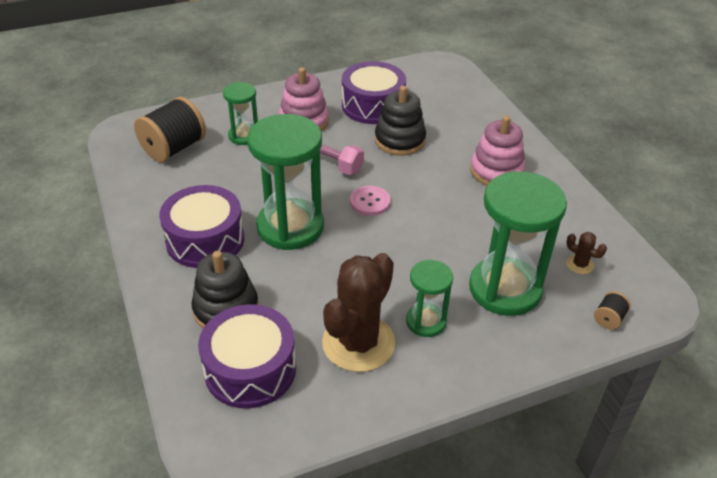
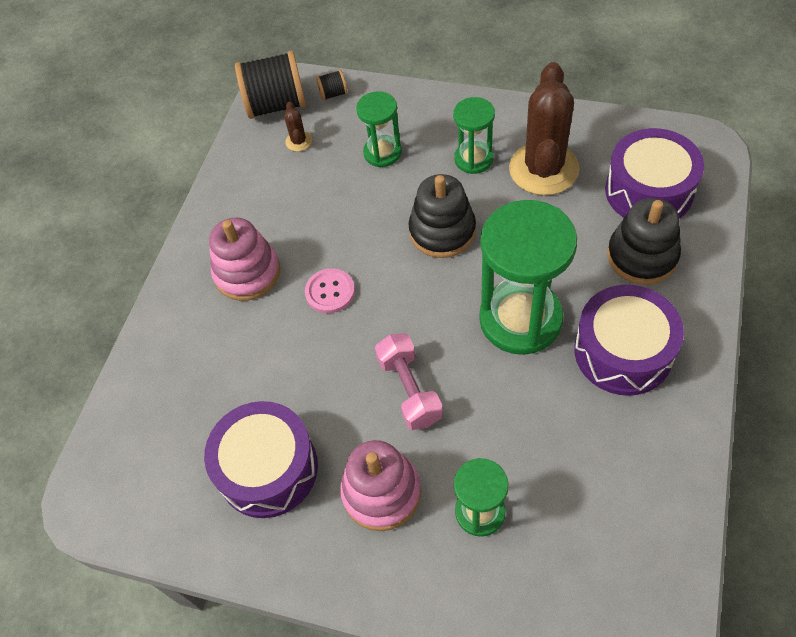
camera: 135 degrees left, 15 degrees up
black spool [134,96,206,162] -> black spool moved to [235,51,306,119]
brown cactus [322,253,395,372] -> brown cactus turned 60 degrees counterclockwise [509,62,580,195]
pink button [350,186,391,216] -> pink button moved to [305,268,355,313]
black stacking toy [375,86,426,156] -> black stacking toy moved to [408,174,476,258]
green hourglass [469,171,567,316] -> green hourglass [356,91,402,167], size x0.54

